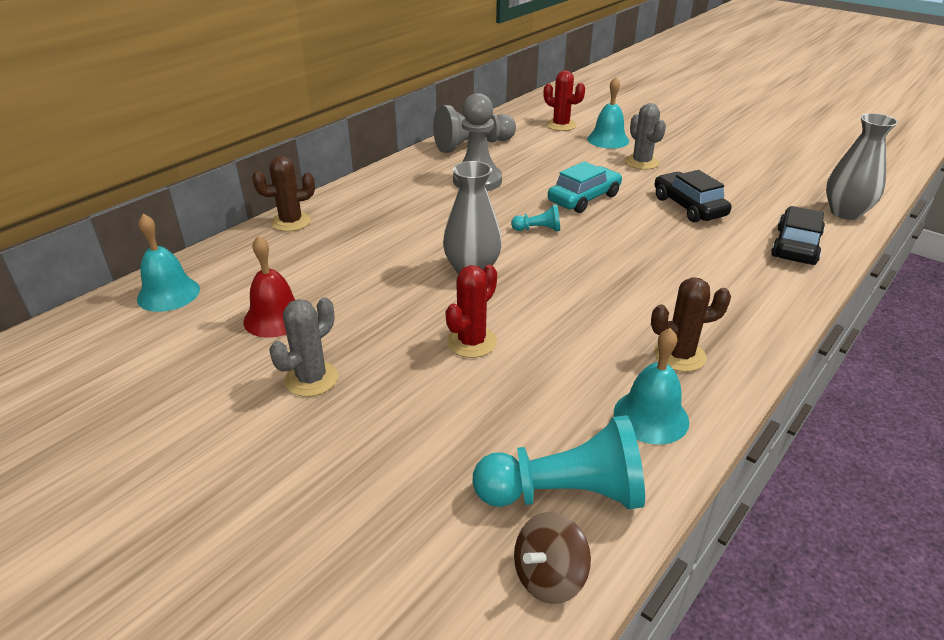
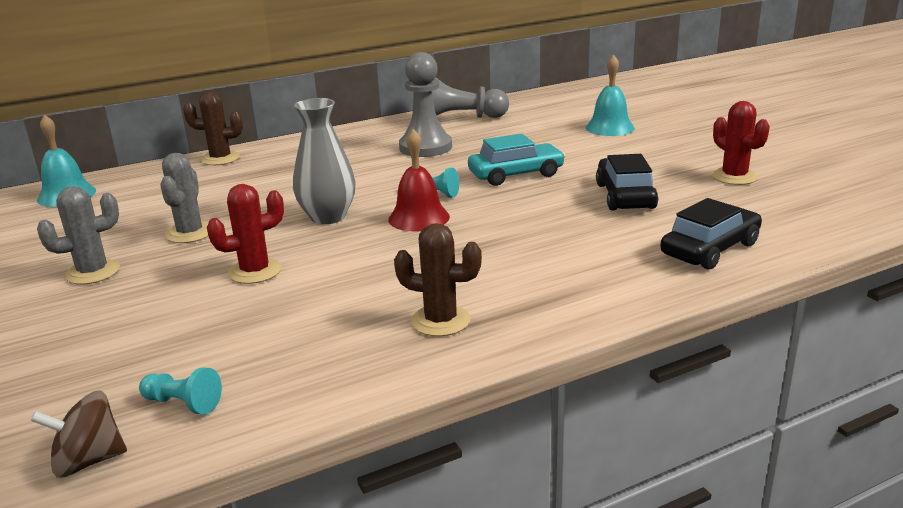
camera: 25 degrees right, 10 degrees down
red bell [243,236,295,338] -> red bell moved to [388,129,450,232]
turquoise pawn [473,415,645,509] -> turquoise pawn [139,367,222,414], size x0.48
red cactus [544,70,585,131] -> red cactus moved to [712,101,770,185]
turquoise bell [614,328,689,445] -> none
grey cactus [625,103,666,170] -> grey cactus moved to [160,153,208,243]
grey vase [826,113,898,220] -> none

